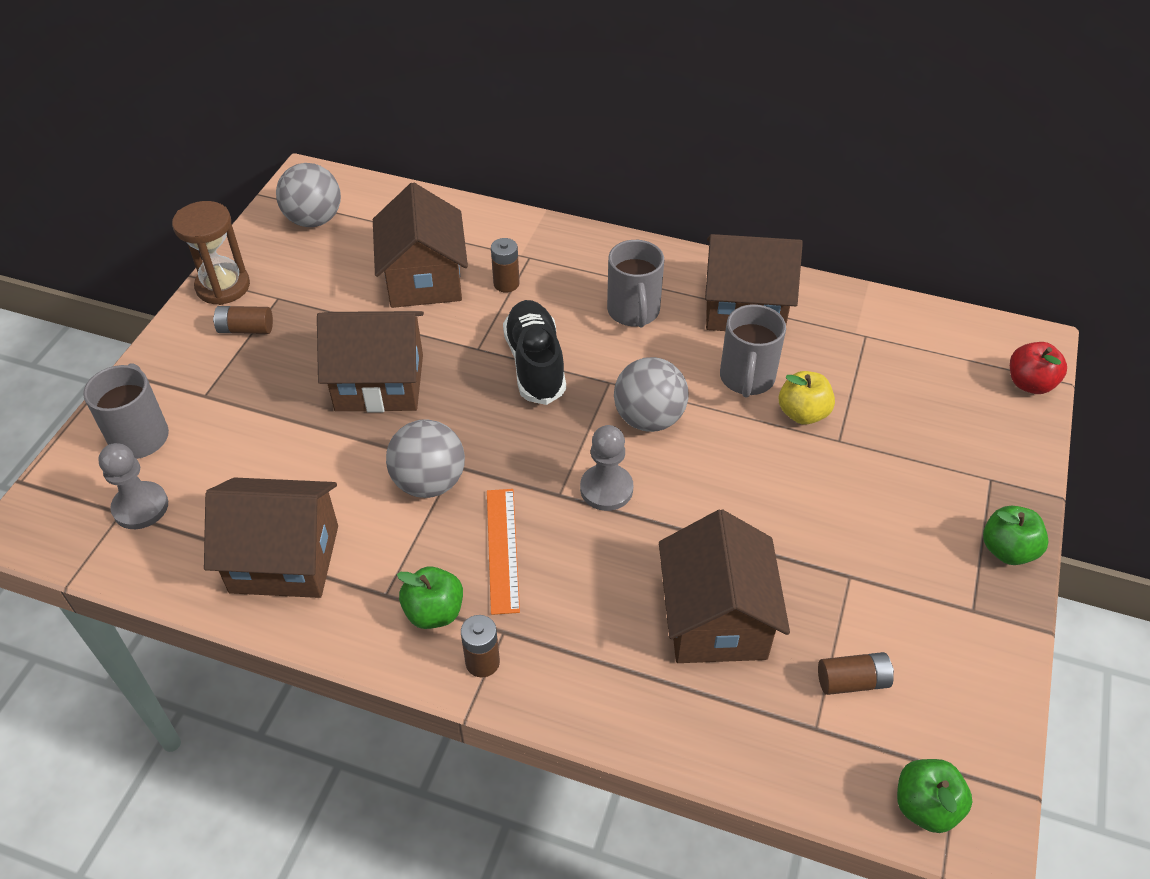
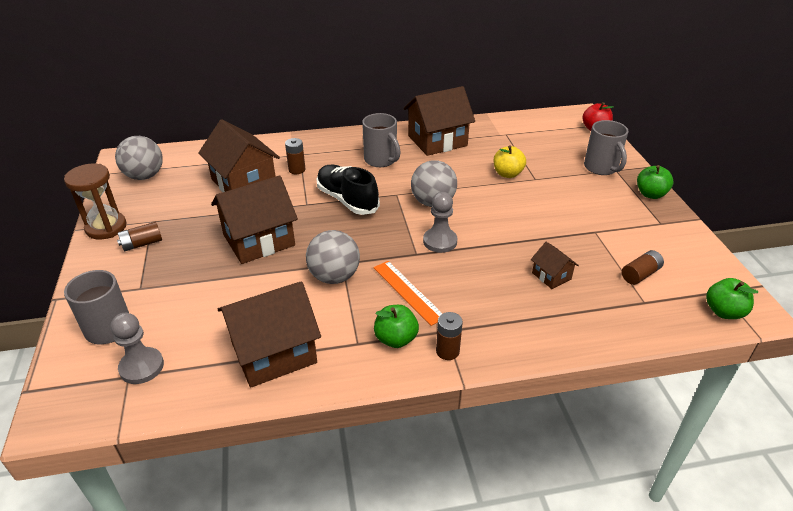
camera: 30 degrees left, 10 degrees down
brown house [659,509,790,663] -> brown house [531,242,579,289], size x0.48
grey mug [720,304,786,397] -> grey mug moved to [584,120,628,175]

